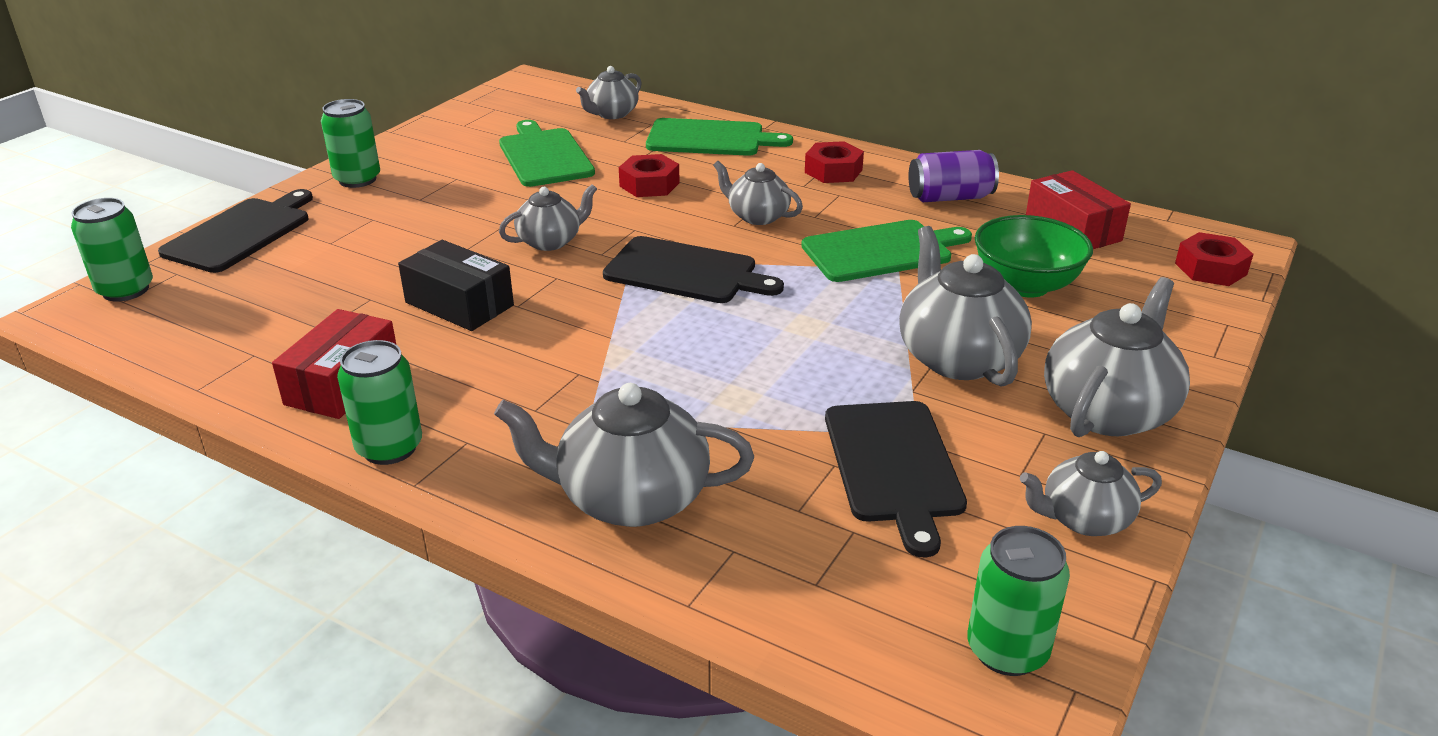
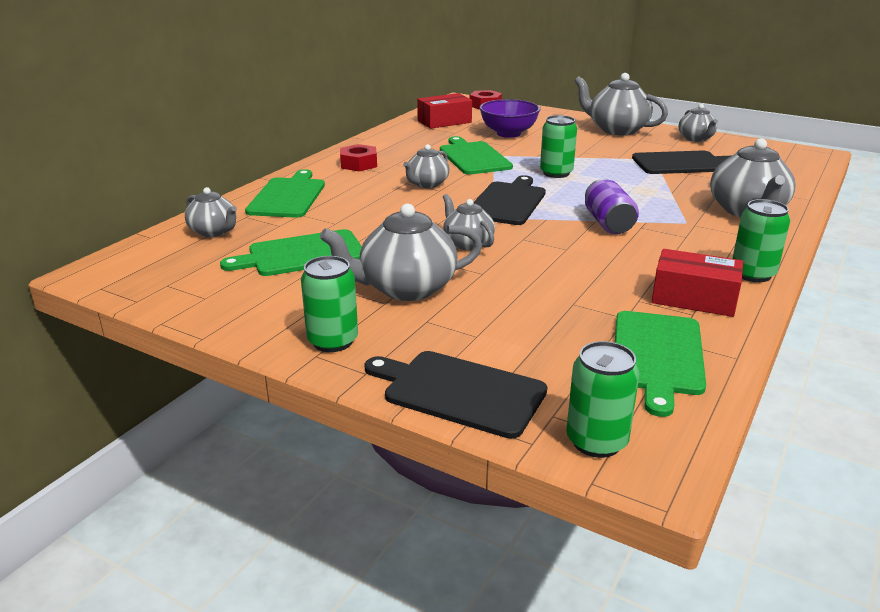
camera: 90 degrees left, 5 degrees down
black box [398,240,514,331] -> none
red nut [619,154,680,197] -> none
grey teapot [899,226,1032,387] -> grey teapot moved to [320,204,482,301]
purple can [908,150,999,202] -> purple can moved to [585,179,639,234]
green can [967,526,1070,676] -> green can moved to [540,115,577,178]
green bowl [975,215,1093,298] -> purple bowl [479,99,540,138]
none -> green cutting board [615,311,706,417]

